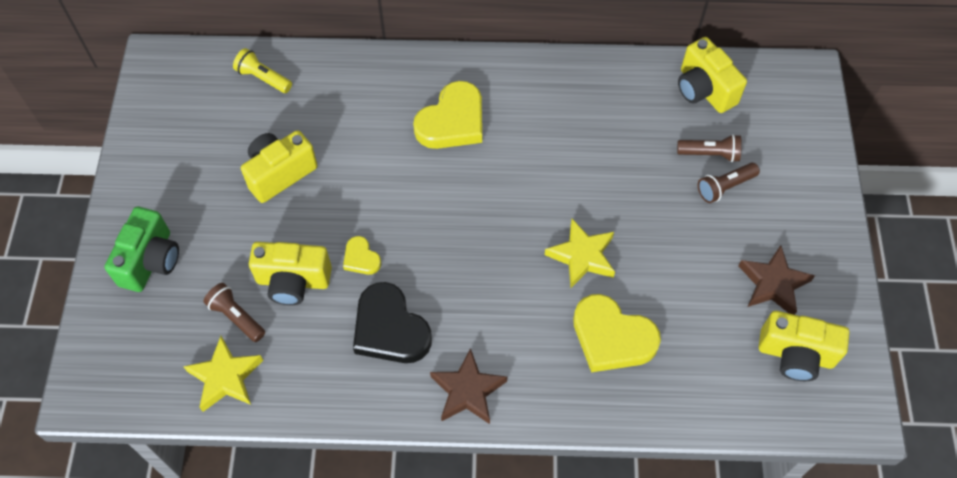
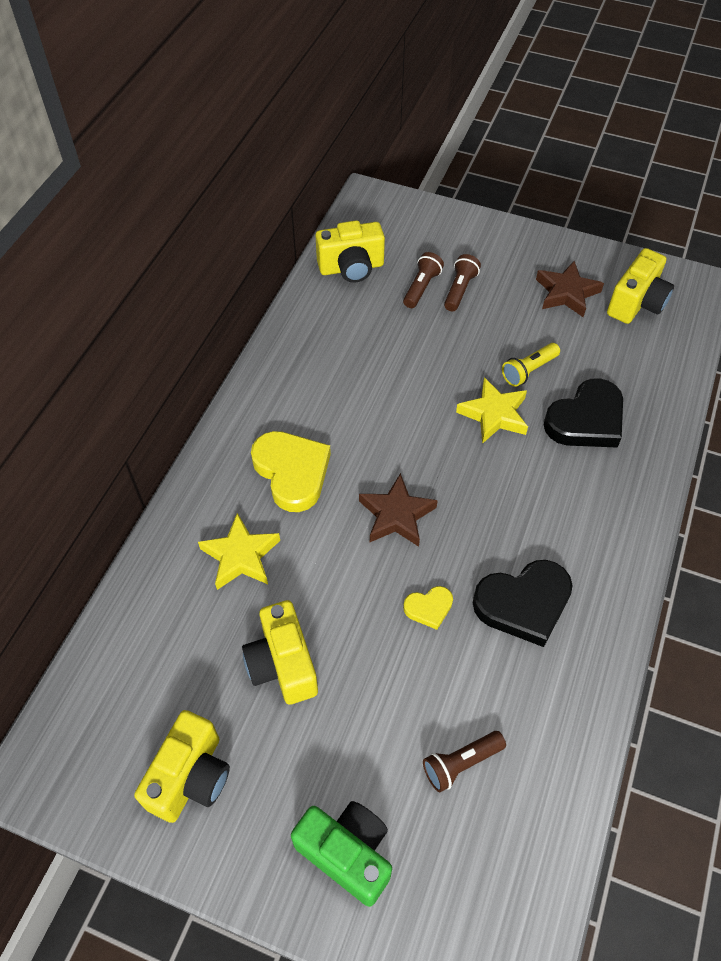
camera: 70 degrees left, 5 degrees down
yellow star [183,336,263,412] -> yellow star moved to [198,513,280,590]
yellow flashlight [233,48,292,93] -> yellow flashlight moved to [502,343,560,387]
yellow camera [249,242,332,305] -> yellow camera moved to [134,710,230,823]
brown star [430,348,507,424] -> brown star moved to [359,473,438,547]
yellow heart [573,294,661,372] -> black heart [543,378,623,448]
brown flashlight [698,163,760,203] -> brown flashlight turned 150 degrees counterclockwise [444,254,481,311]

